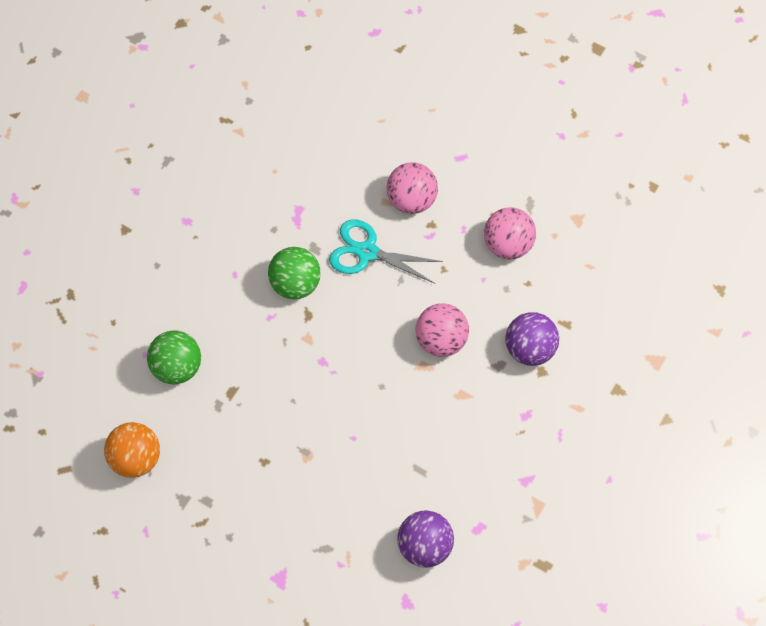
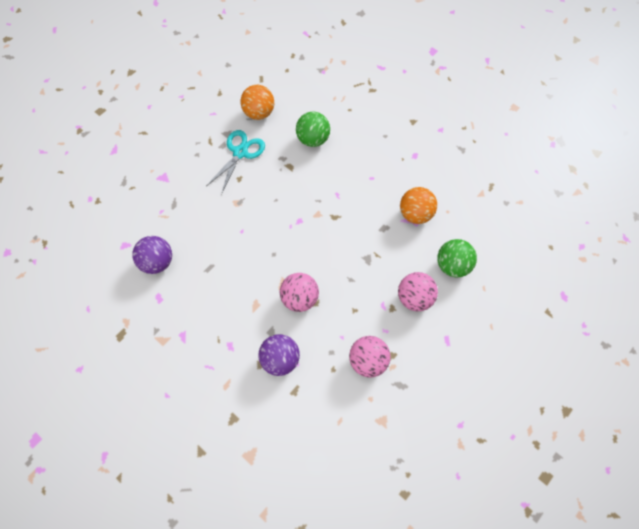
camera: 100 degrees right, 0 degrees up
green ball [268,247,321,299] -> green ball moved to [437,239,477,277]
turquoise scissors [329,219,443,284] -> turquoise scissors moved to [206,130,265,194]
none -> orange ball [400,187,437,224]

